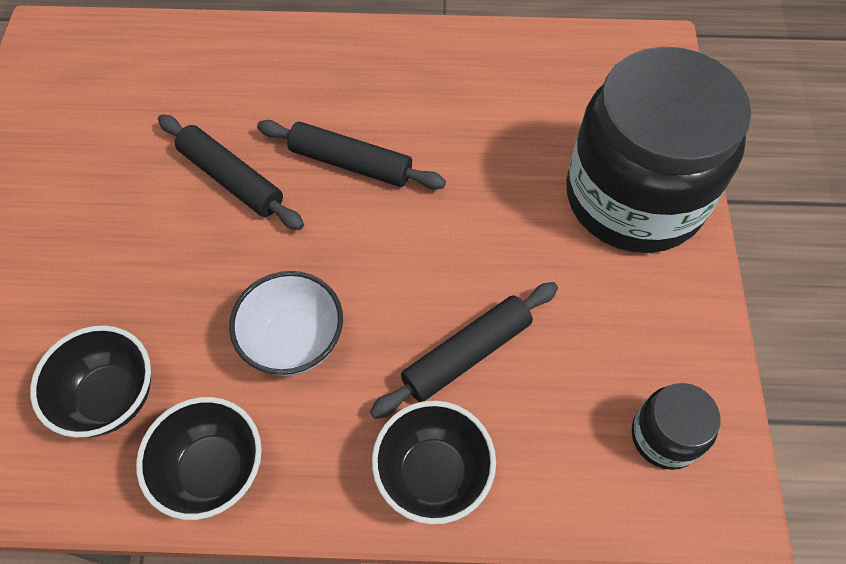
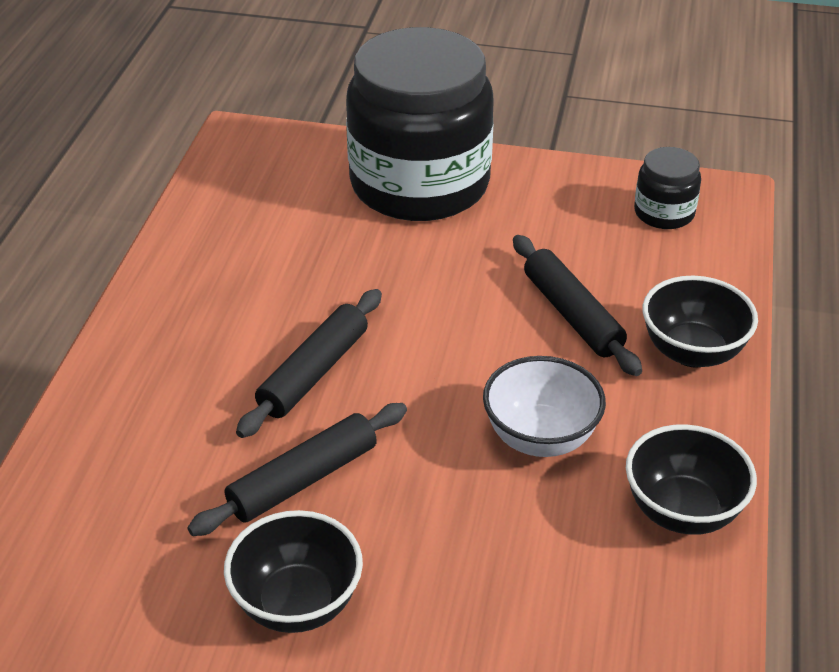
camera: 80 degrees left, 20 degrees down
black bowl [30,325,151,438] -> black bowl moved to [224,510,363,633]

